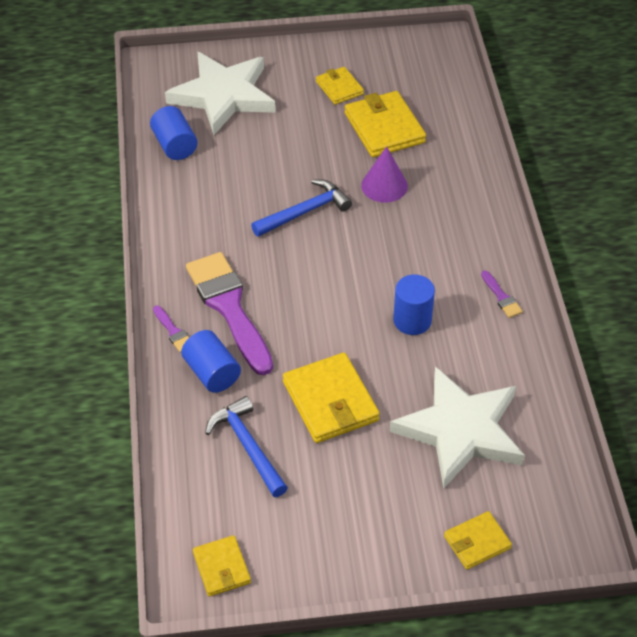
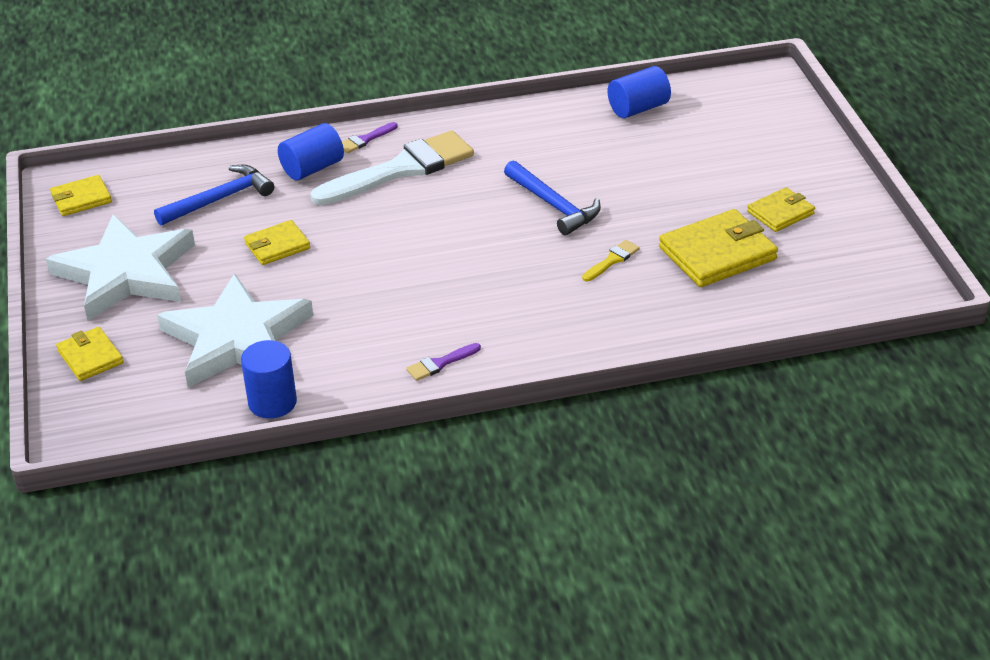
camera: 85 degrees right, 10 degrees down
white star [165,52,276,135] -> white star moved to [46,215,195,321]
purple brush [186,252,273,375] -> white brush [310,130,474,205]
yellow wallet [283,353,380,443] -> yellow wallet [244,220,310,265], size x0.58
purple cone [361,146,408,203] -> yellow brush [582,240,640,282]
blue cylinder [393,274,435,335] -> blue cylinder moved to [241,340,297,419]

